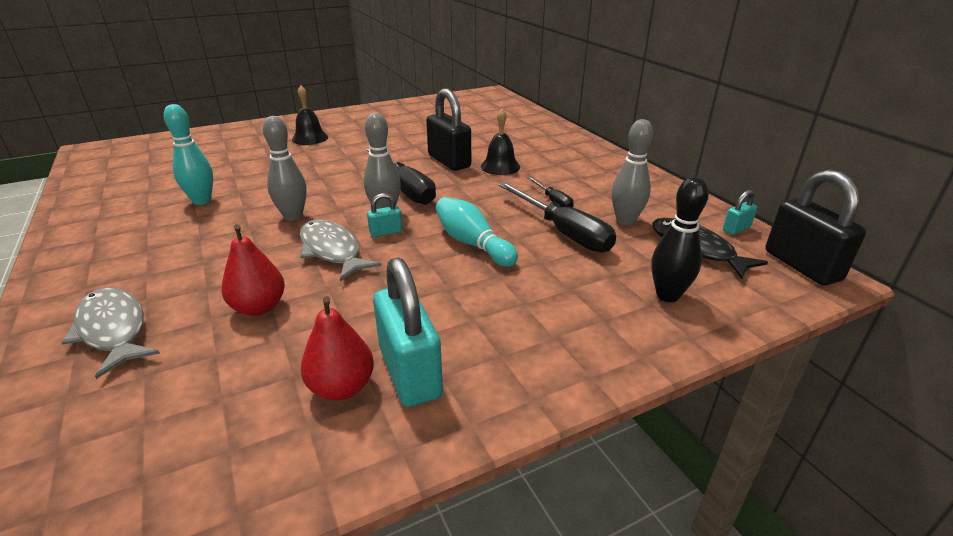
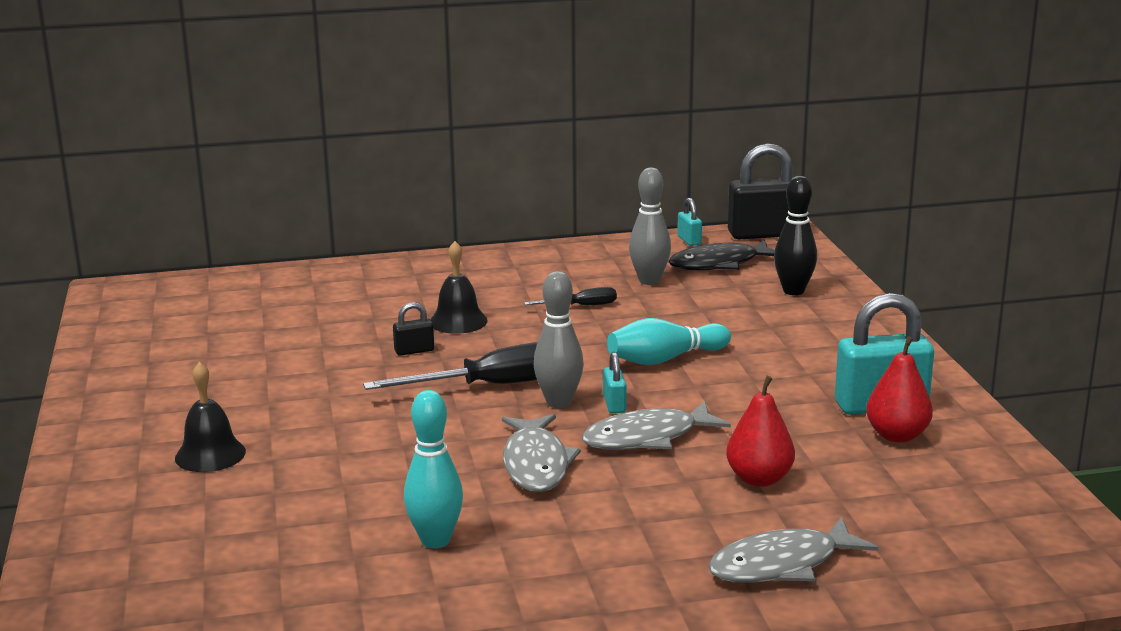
camera: 75 degrees left, 10 degrees down
grey bowling pin [263,116,307,221] -> grey fish [502,414,581,492]
black padlock [426,88,471,171] -> black padlock [393,302,434,356], size x0.47
black screwdriver [498,182,616,253] -> none

